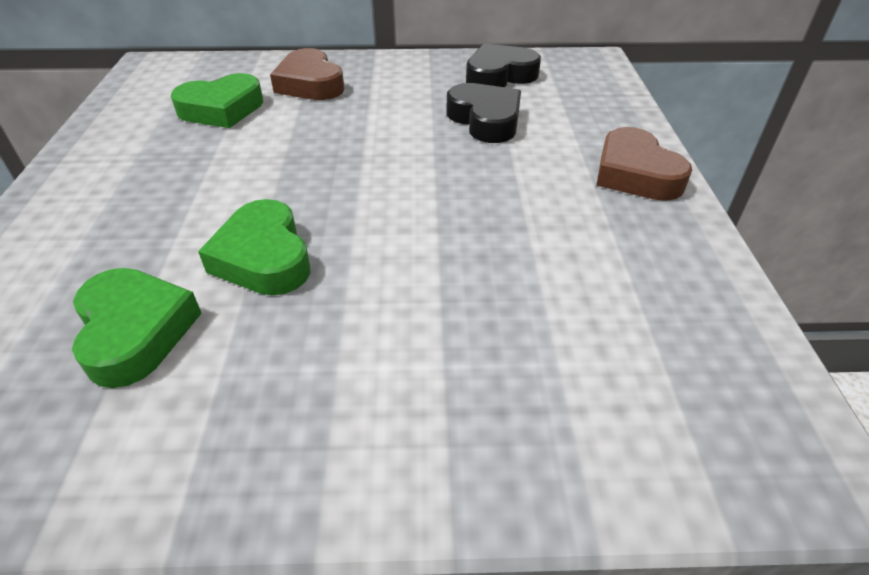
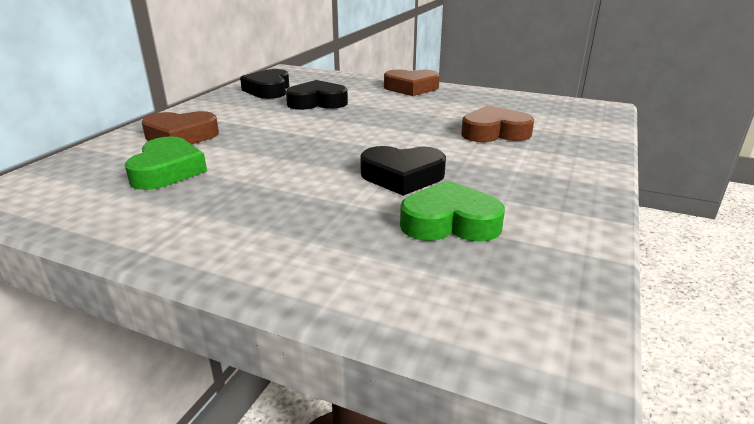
camera: 65 degrees left, 15 degrees down
green heart [198,199,310,295] -> black heart [360,146,446,196]
none -> brown heart [461,105,534,142]

